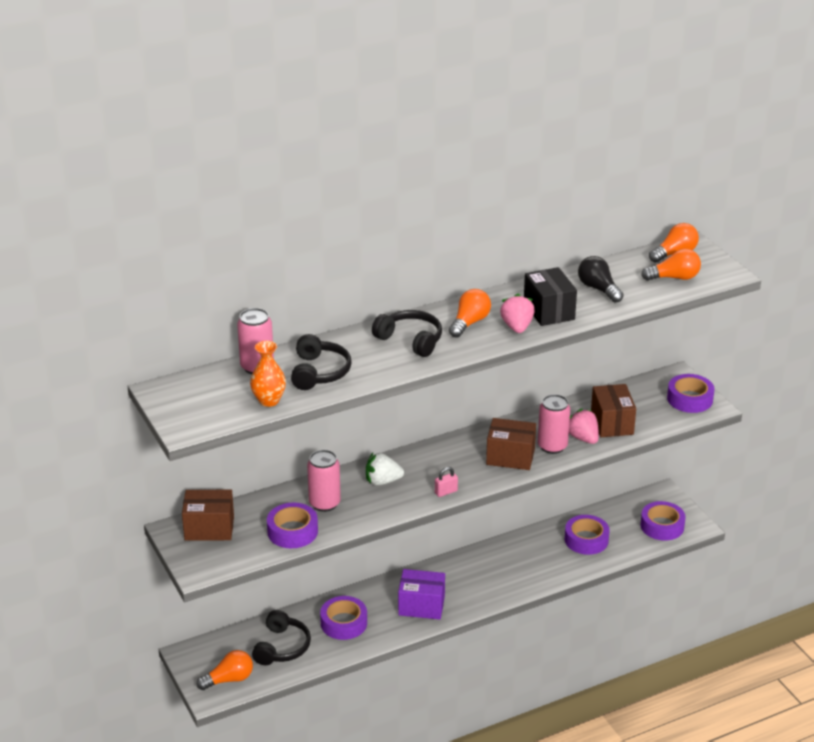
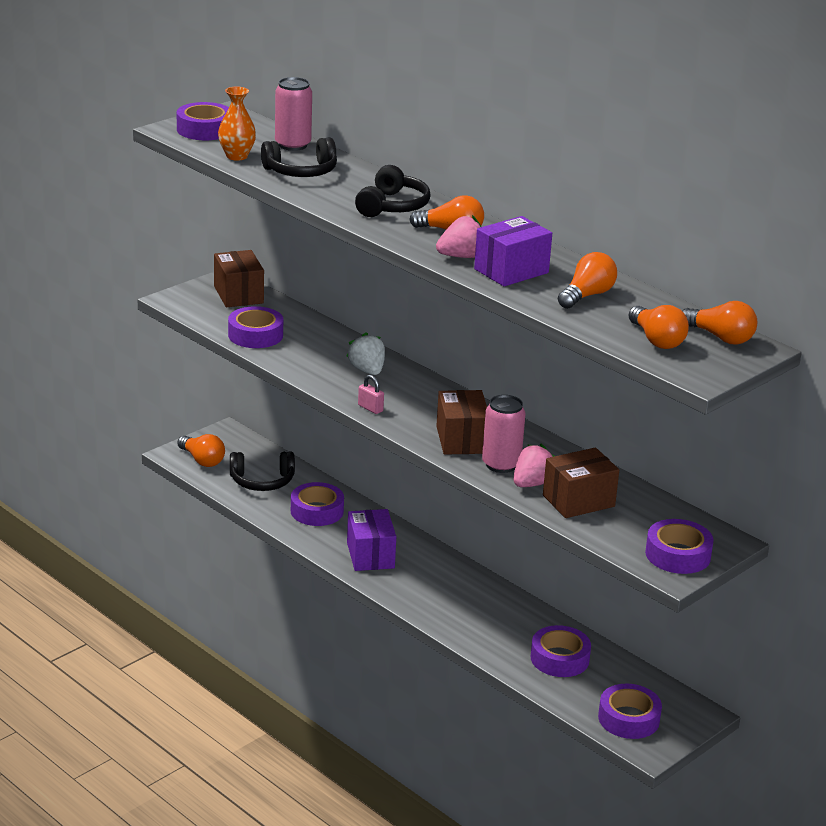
camera: 70 degrees right, 5 degrees down
pink can [307,450,341,512] -> none
black box [524,267,577,326] -> purple box [474,216,552,286]
black light bulb [578,256,624,303] -> orange light bulb [558,252,617,309]
none -> purple tape [177,102,229,140]

